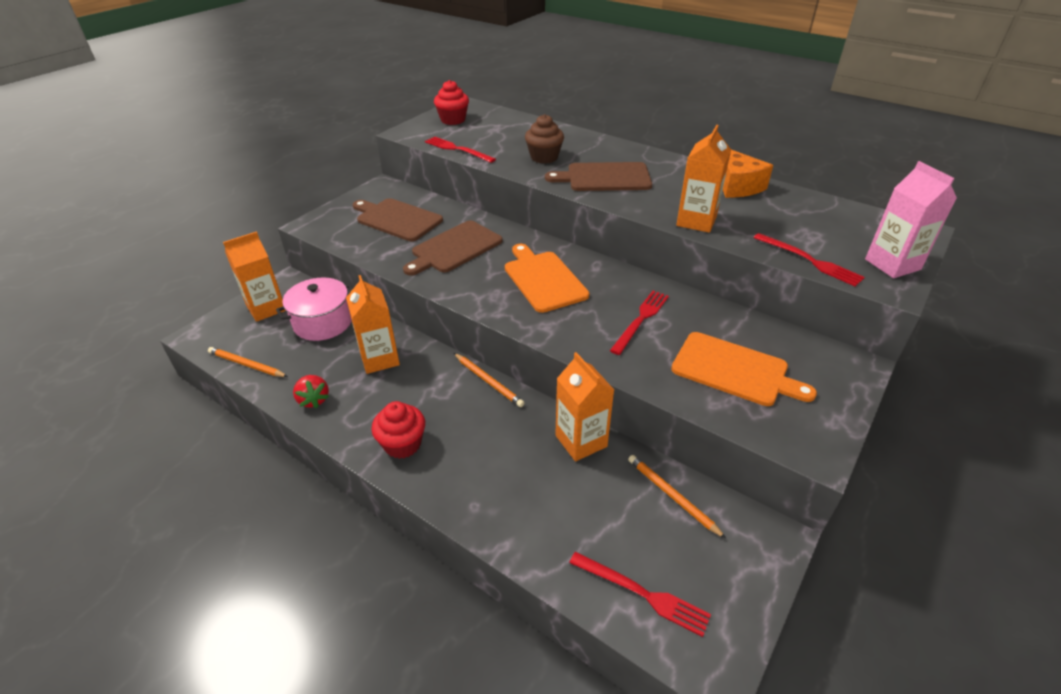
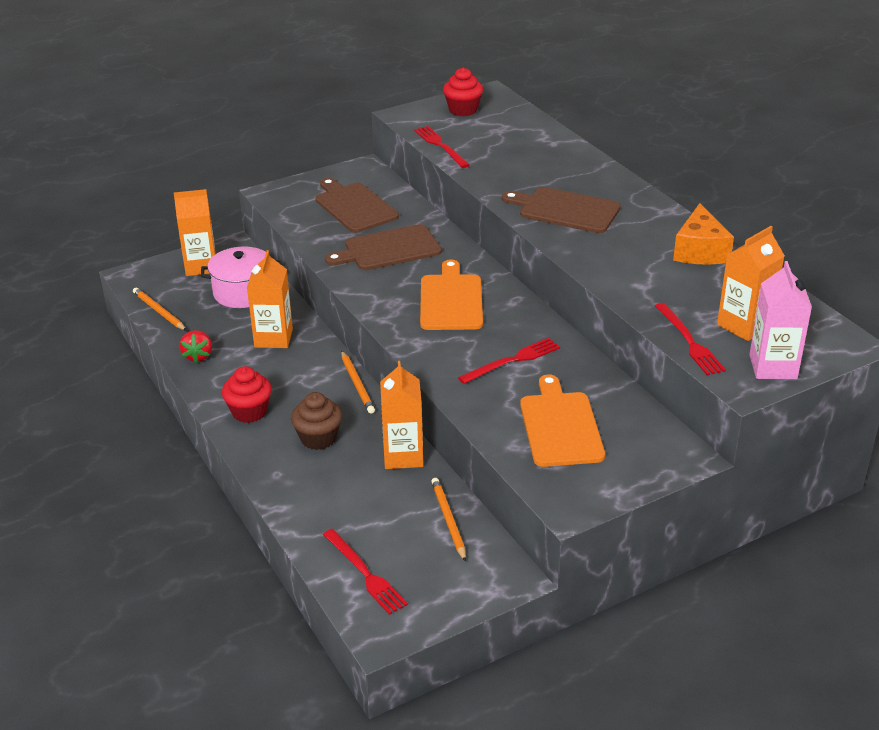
camera: 25 degrees right, 5 degrees down
brown cupcake [525,114,564,164] -> brown cupcake moved to [291,392,342,450]
orange cutting board [671,332,817,406] -> orange cutting board turned 150 degrees counterclockwise [520,374,605,467]
orange carton [676,125,731,233] -> orange carton moved to [717,226,785,341]

